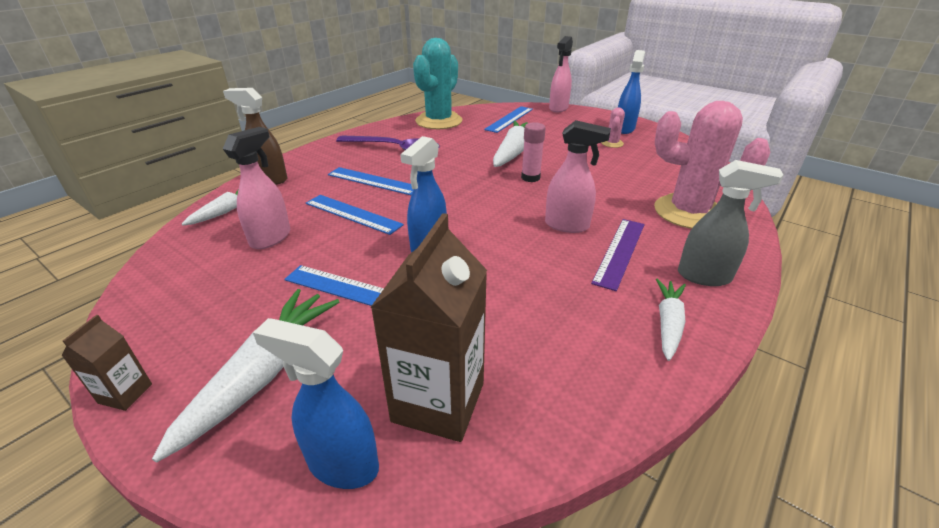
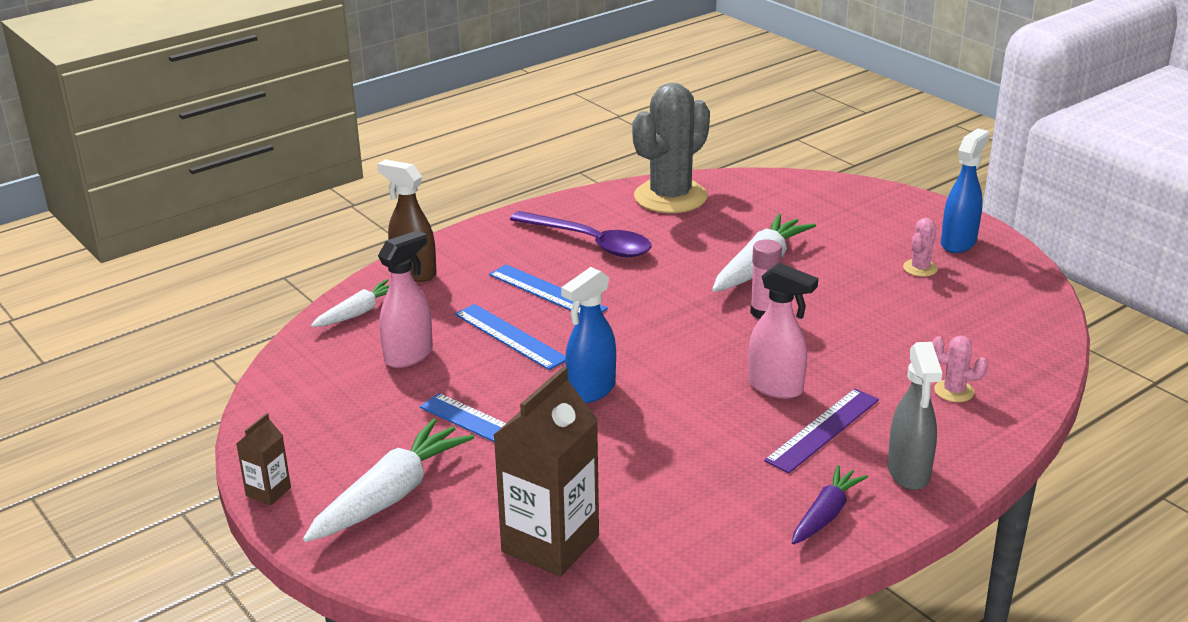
camera: 15 degrees right, 5 degrees down
blue spray bottle [253,318,379,489] -> none
turquoise cactus [413,38,462,129] -> grey cactus [632,83,710,213]
blue ruler [484,106,533,133] -> none
pink spray bottle [549,36,573,112] -> none
pink cactus [654,101,771,229] -> pink cactus [932,336,988,402], size x0.42
white carrot [656,278,686,361] -> purple carrot [792,465,868,545]
grey spray bottle [678,160,784,286] -> grey spray bottle turned 60 degrees clockwise [888,342,942,490]

